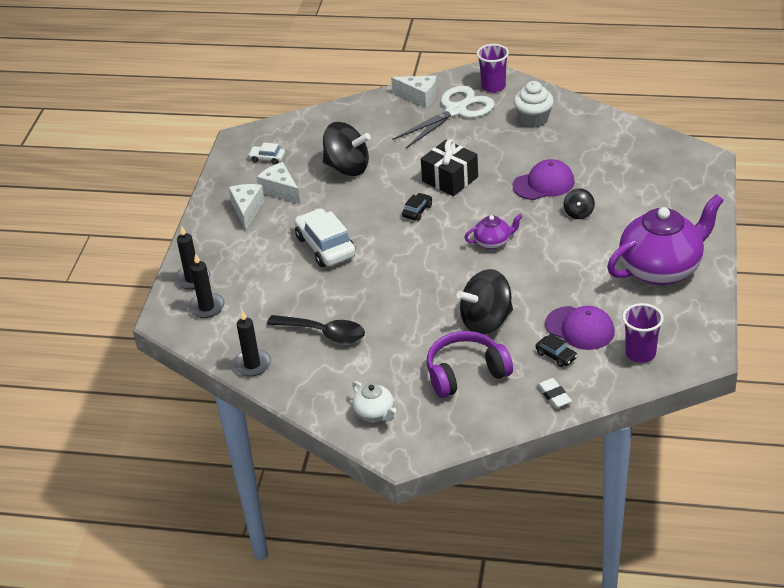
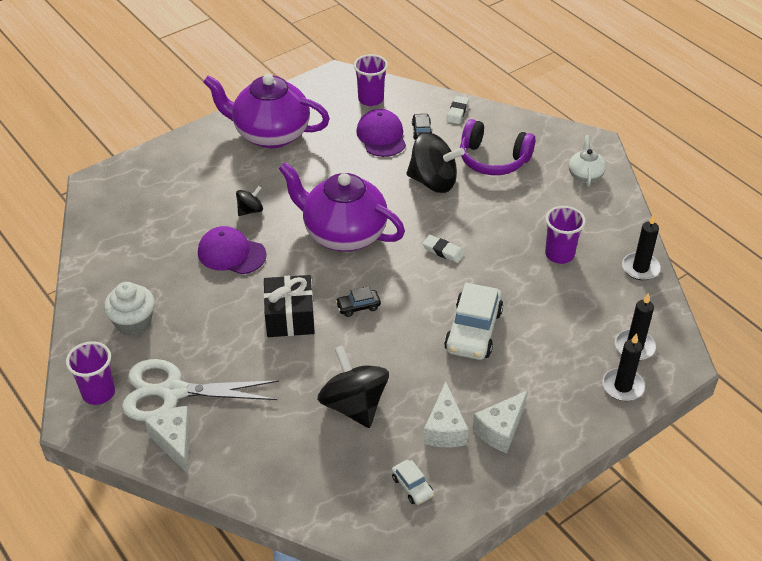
camera: 140 degrees left, 5 degrees up
black spoon [267,315,365,344] -> purple cup [545,206,586,264]
purple teapot [464,214,523,250] -> purple teapot [279,162,405,252], size x2.18
none -> white eraser [422,235,464,263]

